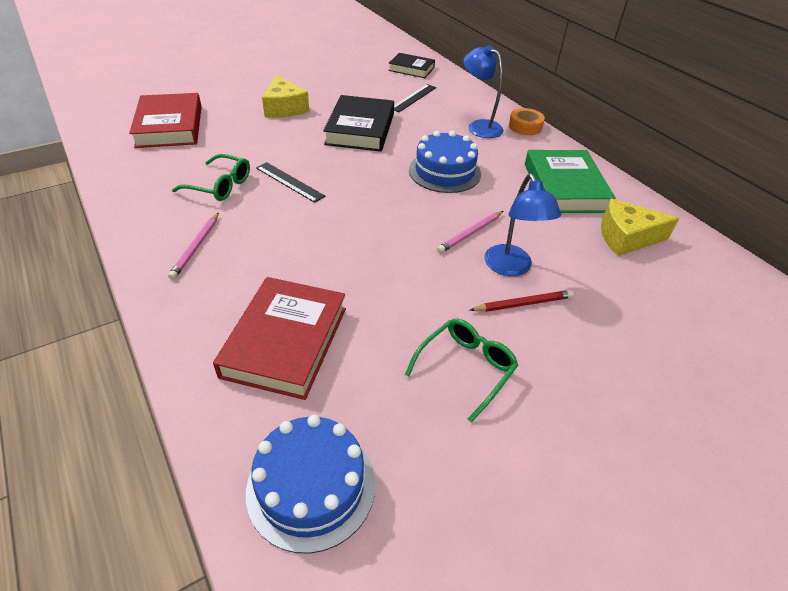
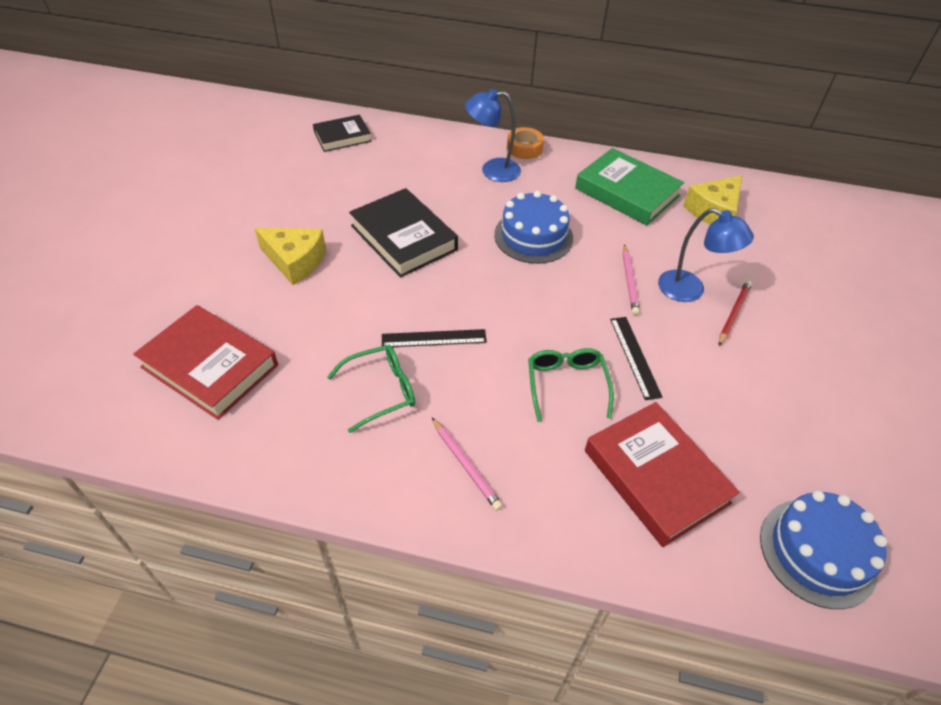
camera: 45 degrees left, 5 degrees up
black ruler [394,84,436,112] -> black ruler moved to [610,317,663,400]
green glasses [405,318,518,423] -> green glasses moved to [528,348,614,422]

